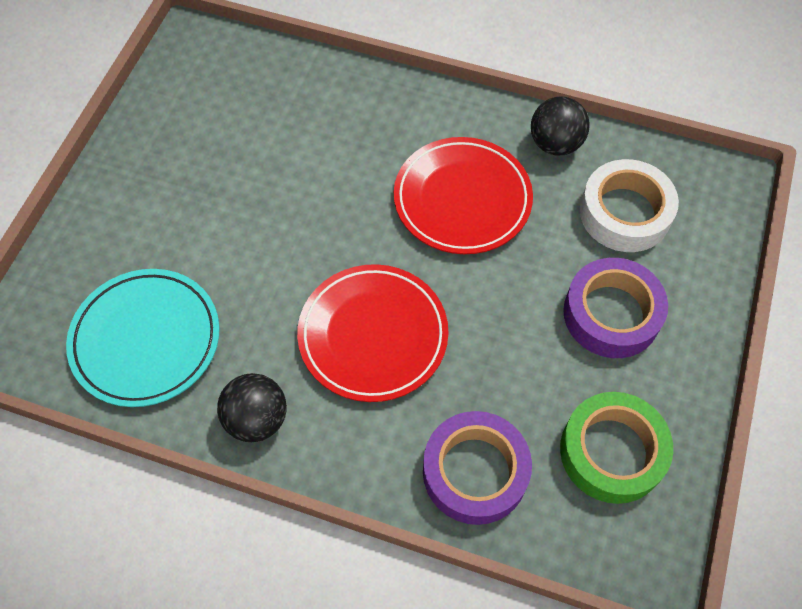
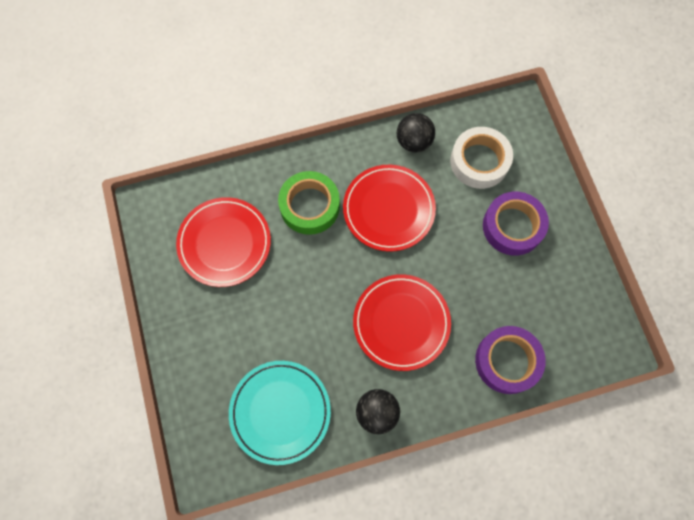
camera: 35 degrees left, 10 degrees up
green tape [560,392,673,504] -> green tape moved to [278,171,340,235]
none -> red plate [176,197,271,287]

